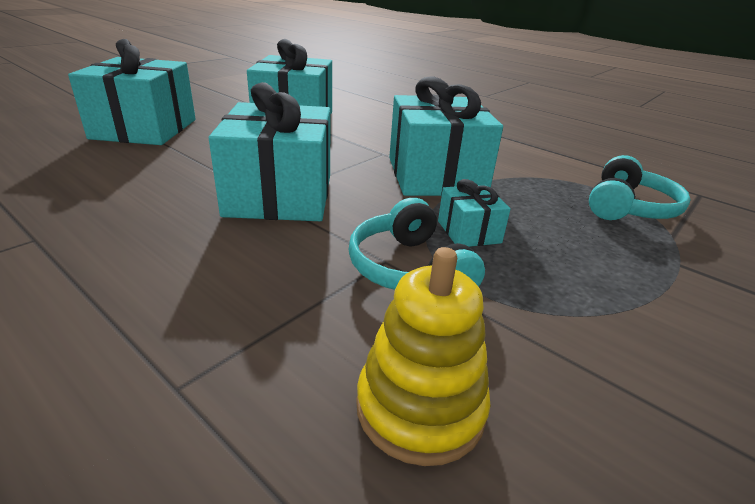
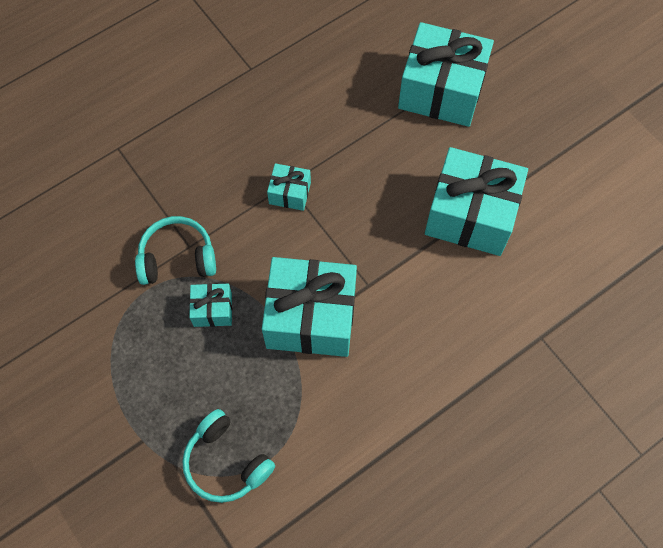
camera: 105 degrees right, 35 degrees up
turquoise gift [209,82,330,221] -> turquoise gift [267,163,311,211], size x0.47
yellow stacking toy [356,247,490,466] -> none

